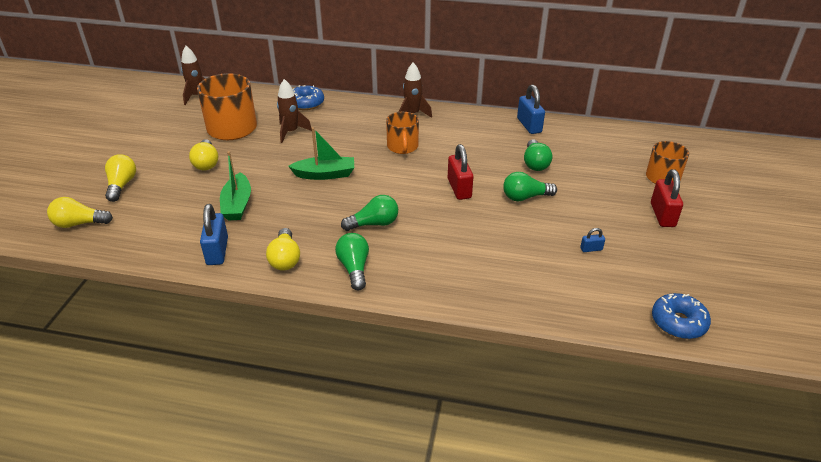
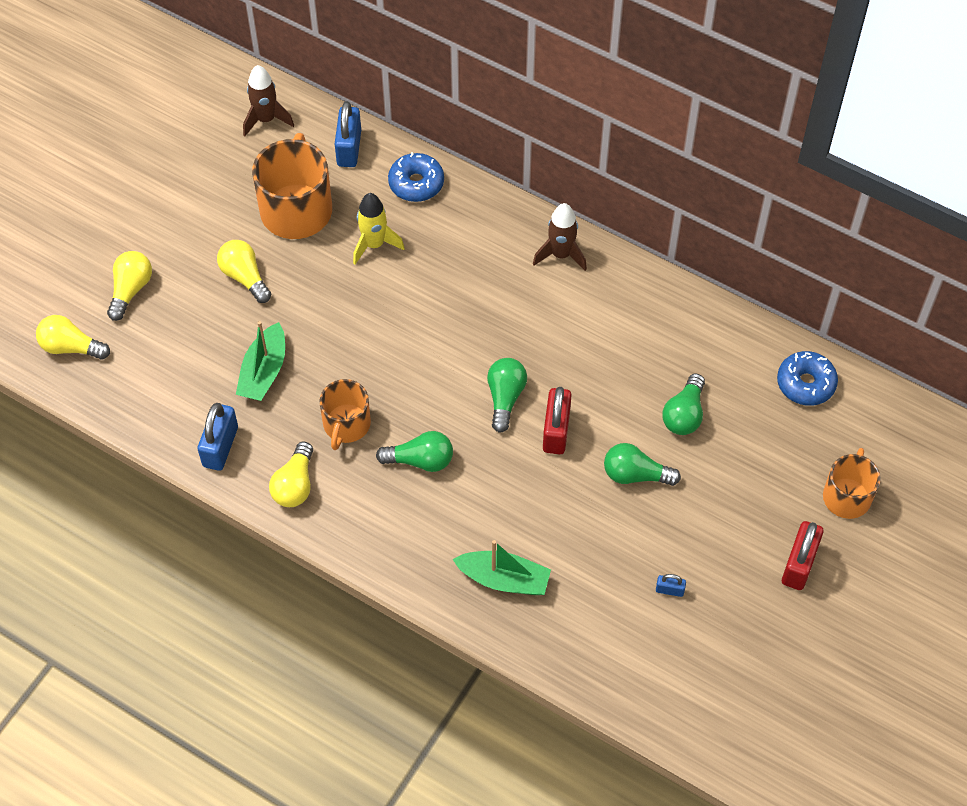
camera: 20 degrees right, 20 degrees up
yellow light bulb [189,139,218,170] -> yellow light bulb turned 135 degrees clockwise [217,240,271,303]
brown rocket [277,79,312,143] -> yellow rocket [353,193,405,264]
green boat [288,127,354,180] -> green boat moved to [453,540,551,595]
green light bulb [335,233,369,290] -> green light bulb moved to [487,358,527,433]
orange mug [386,112,419,154] -> orange mug moved to [320,379,371,450]
blue padlock [517,85,545,134] -> blue padlock moved to [335,101,361,167]
blue donut [652,293,711,339] -> blue donut moved to [777,351,838,406]

